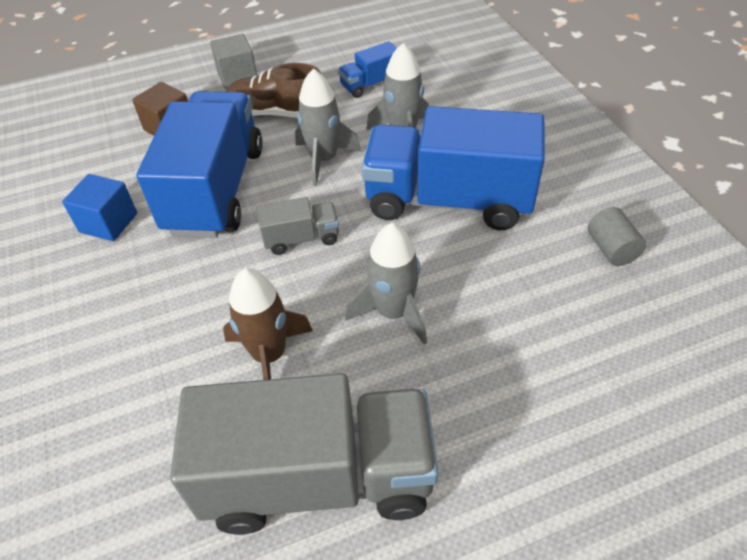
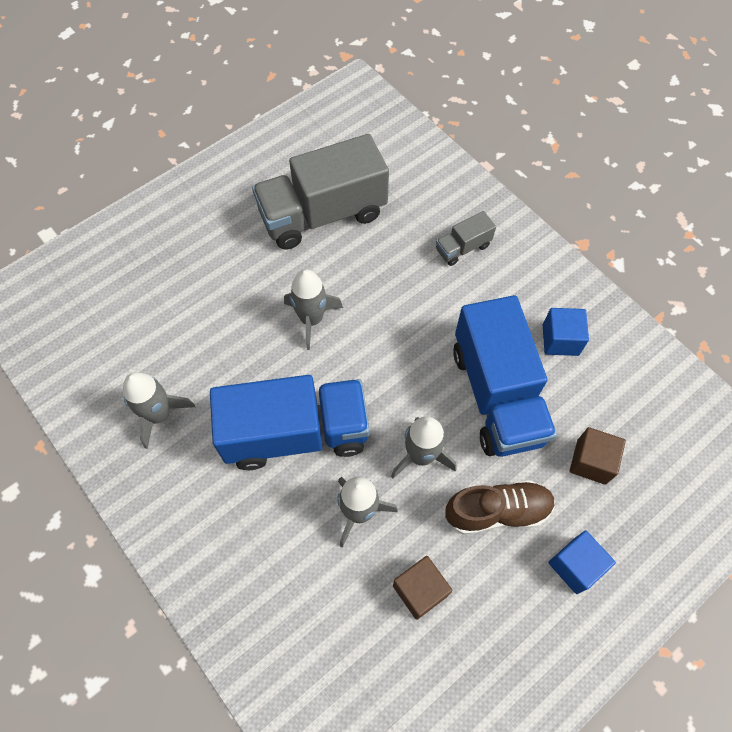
camera: 160 degrees right, 15 degrees up
grey cube [210,34,257,89] -> blue cube [548,531,616,594]
brown rocket [223,268,313,380] -> none
grey truck [257,197,339,255] -> grey truck moved to [436,211,496,266]
blue truck [338,41,397,98] -> brown cube [393,556,452,620]
grey cylinder [588,207,646,266] -> grey rocket [123,372,195,449]

